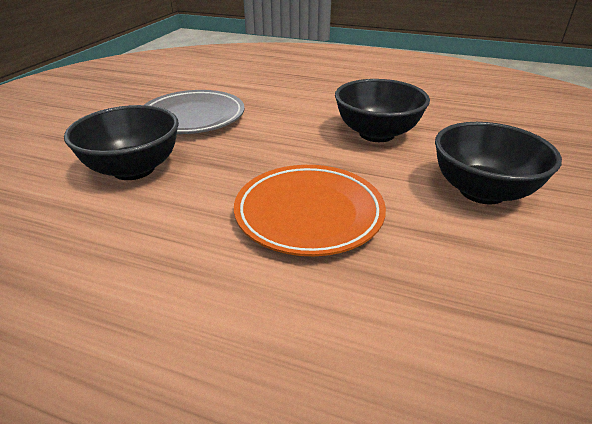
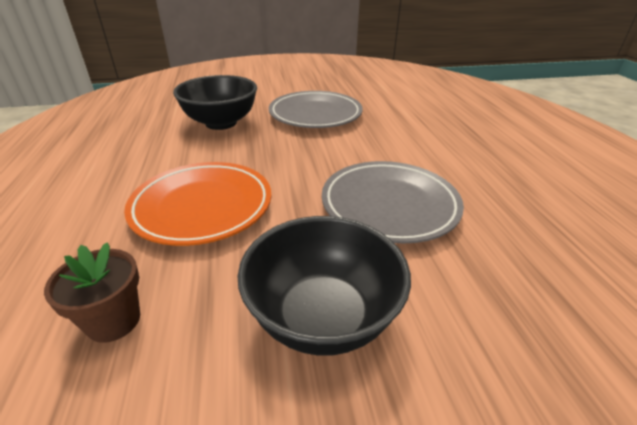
camera: 60 degrees right, 0 degrees up
black bowl [335,79,430,142] -> grey plate [322,161,464,244]
none -> brown flower pot [44,242,140,343]

